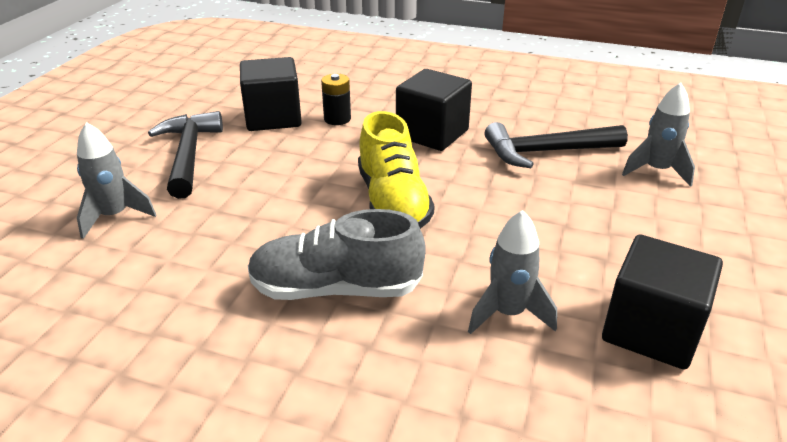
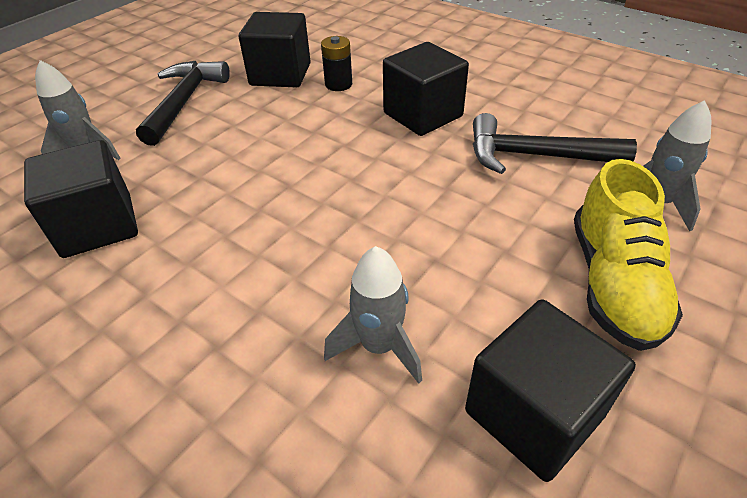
camera: 20 degrees right, 10 degrees up
grey shoe [248,209,426,300] -> none
yellow shoe [358,111,435,229] -> yellow shoe moved to [574,159,683,351]
none -> black cube [24,140,138,258]

